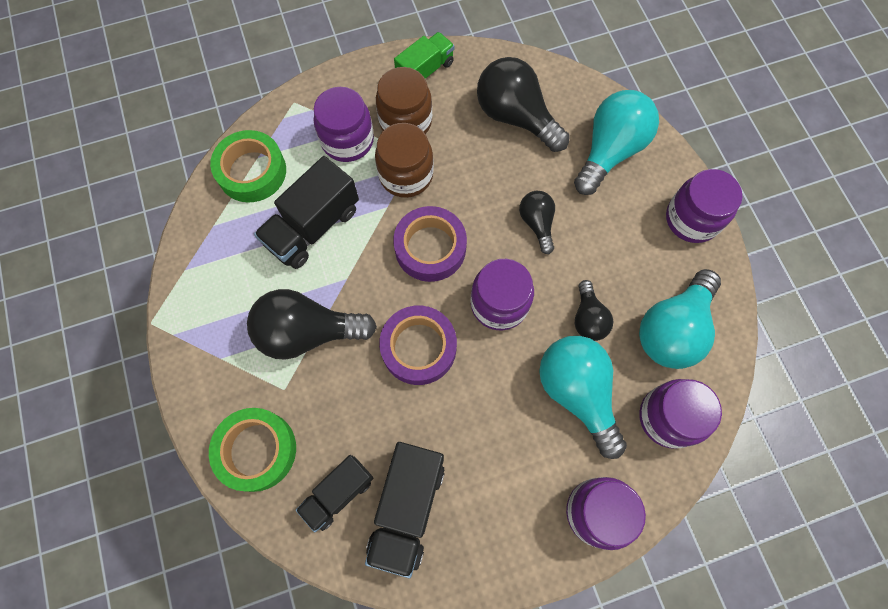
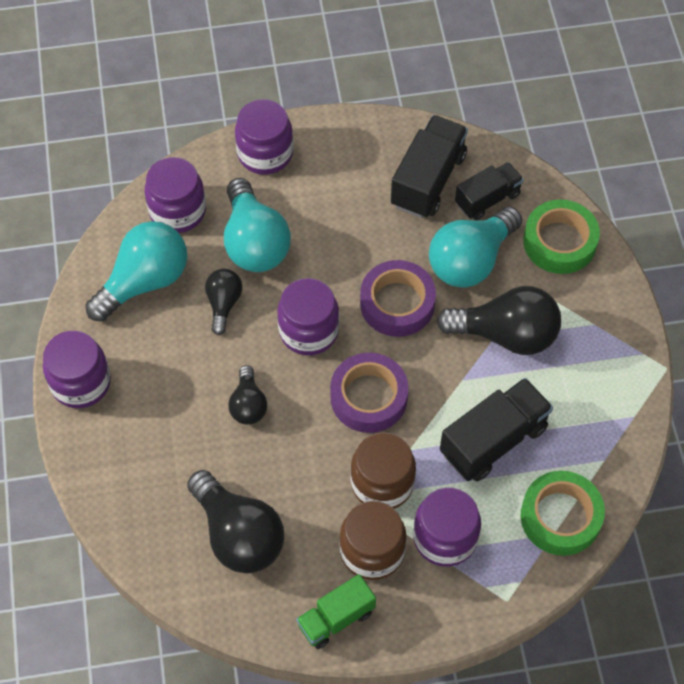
camera: 170 degrees left, 10 degrees down
turquoise light bulb [574,90,659,195] -> turquoise light bulb moved to [429,207,522,288]

